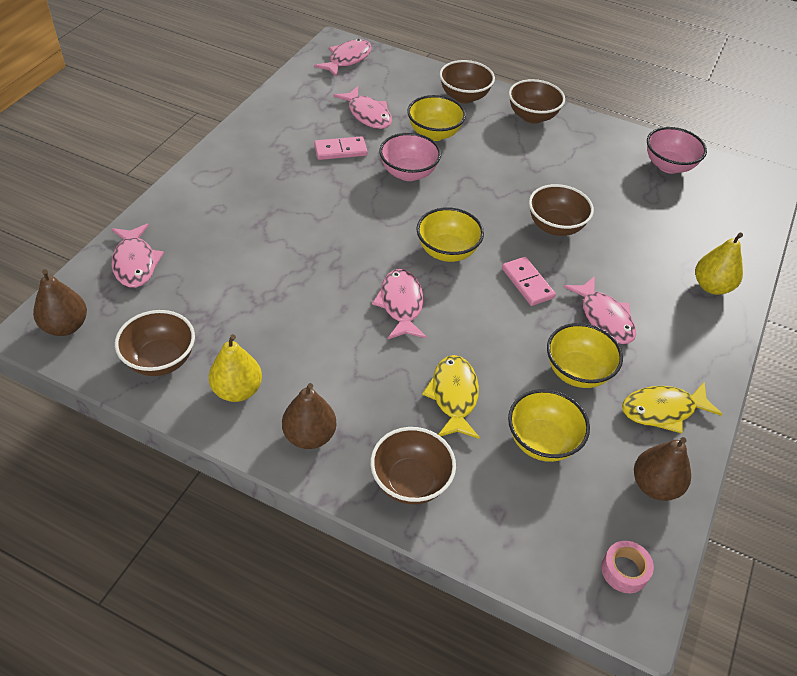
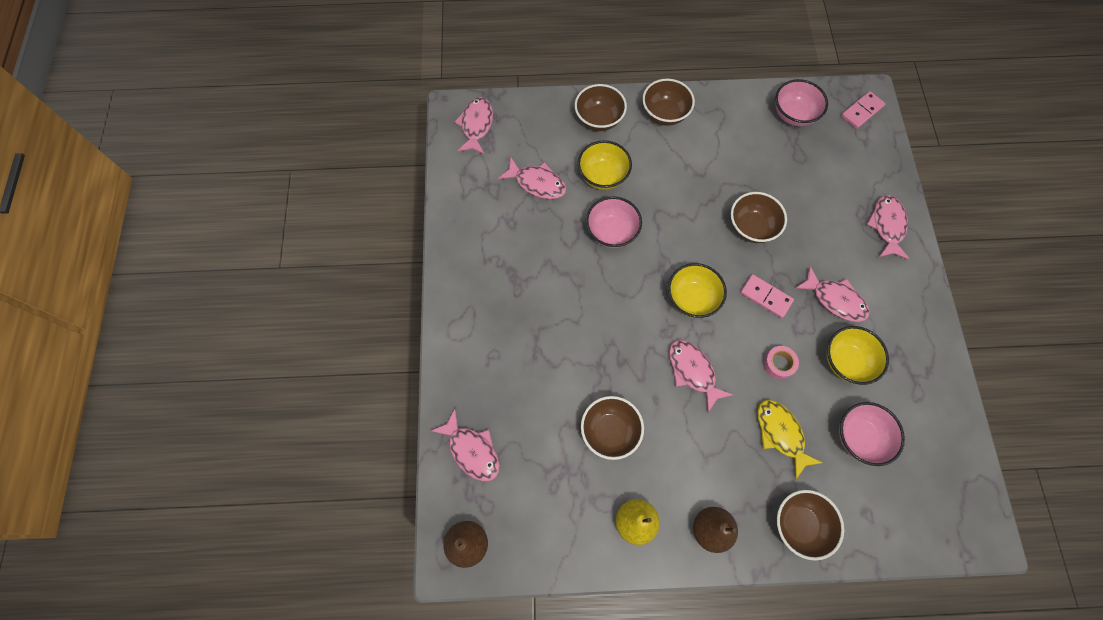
camera: 25 degrees left, 20 degrees up
brown bowl [115,310,195,376] -> brown bowl moved to [581,396,644,460]
pink domino [314,136,368,160] -> pink domino moved to [841,91,886,129]
yellow bowl [508,389,590,462] -> pink bowl [839,402,905,466]
pink tape [601,541,654,593] -> pink tape moved to [763,346,799,380]
yellow fish [622,382,722,433] -> none
brown pear [634,437,691,501] -> none
yellow pear [695,232,743,295] -> pink fish [866,195,909,260]

